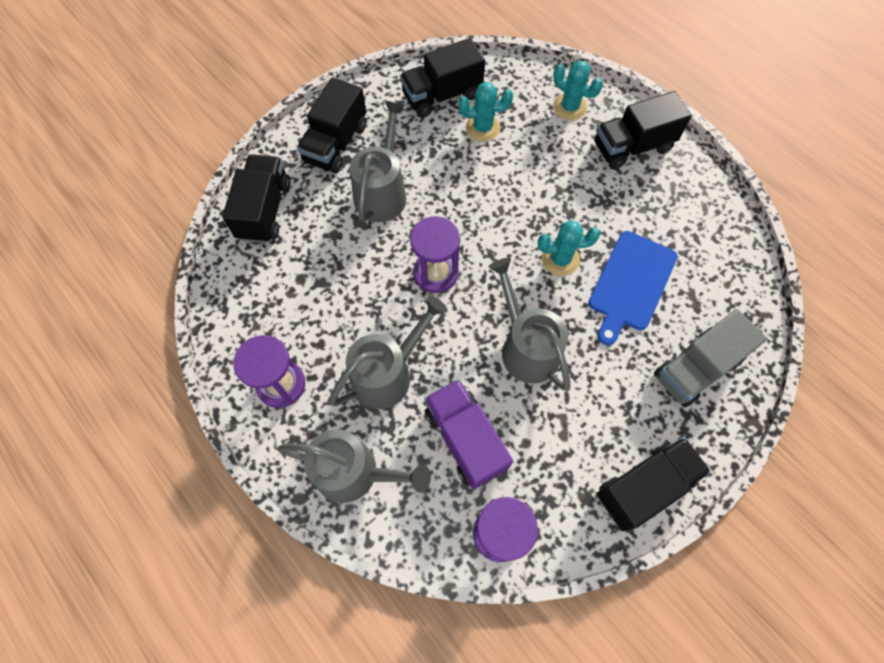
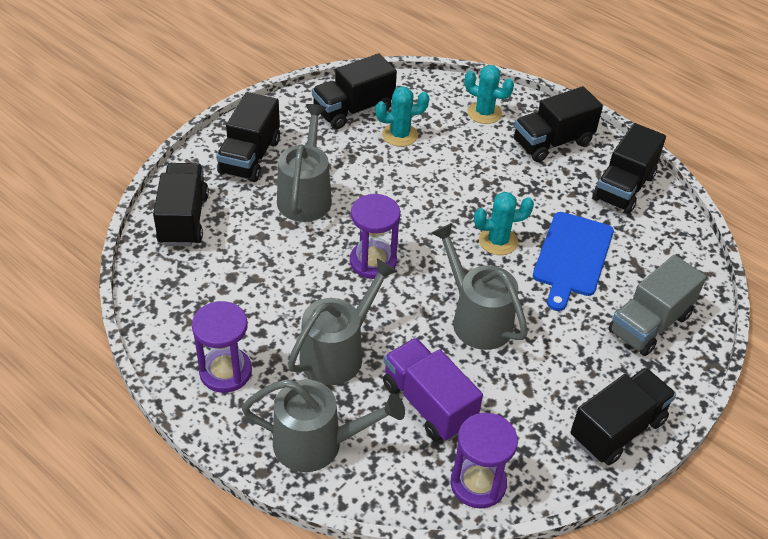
camera: 10 degrees left, 20 degrees down
none -> black truck [592,123,666,214]

